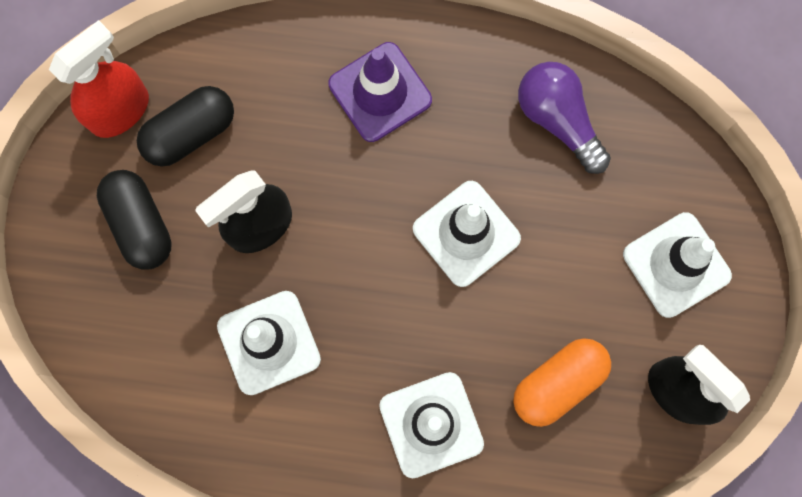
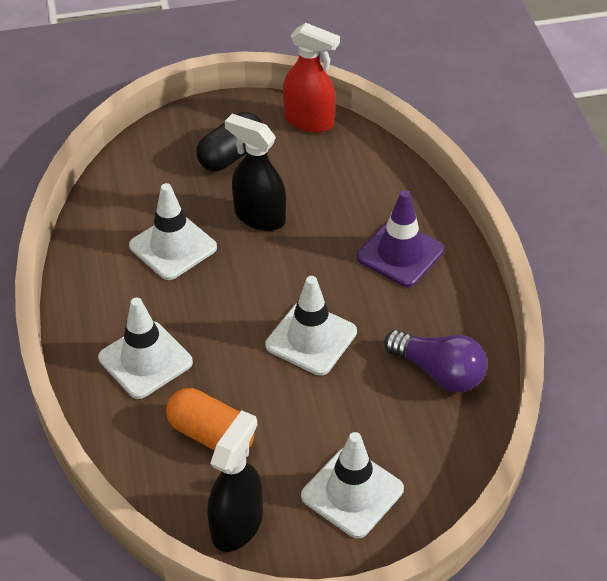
camera: 70 degrees right, 30 degrees down
black capsule [137,86,234,167] -> none
purple light bulb [518,62,611,174] -> purple light bulb turned 90 degrees clockwise [384,330,487,392]

